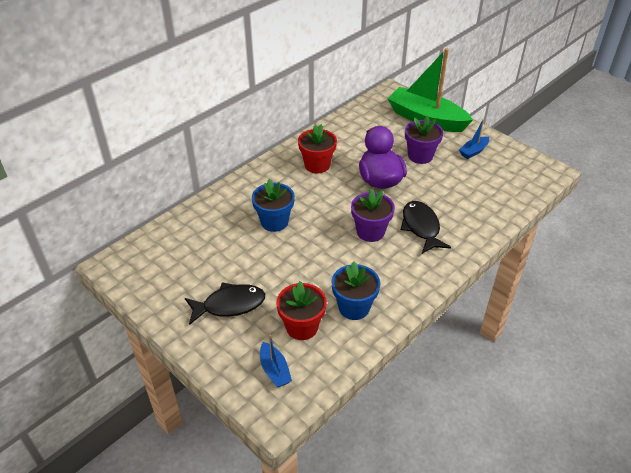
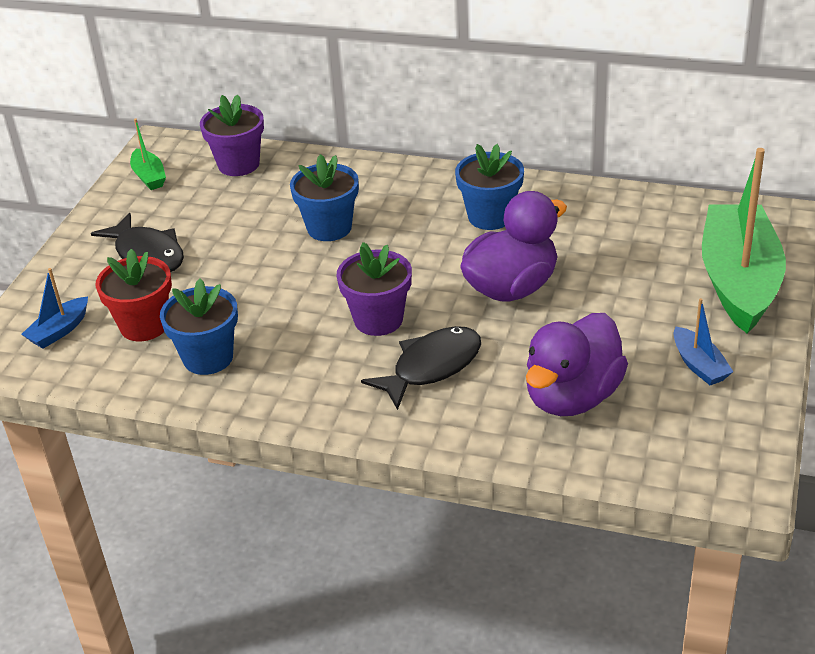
camera: 65 degrees right, 5 degrees down
red flower pot [298,124,337,173] -> blue flower pot [455,144,524,230]
purple flower pot [405,116,443,164] -> purple flower pot moved to [200,94,264,176]
blue boat [459,119,489,159] -> blue boat turned 135 degrees counterclockwise [673,298,733,385]
none -> green boat [130,119,166,190]
none -> purple duck [526,313,628,416]

